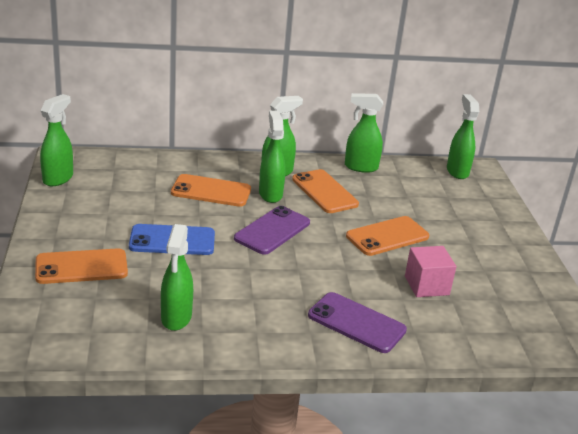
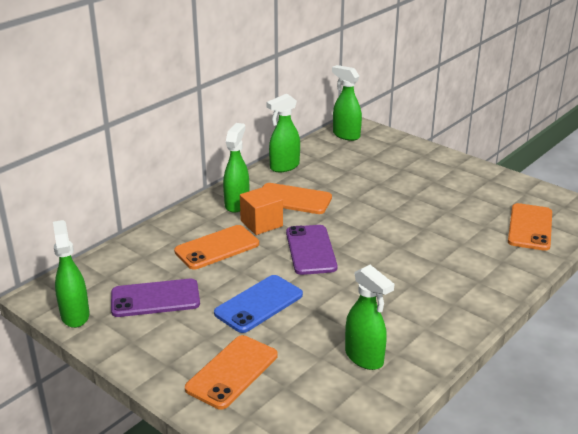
camera: 40 degrees left, 0 degrees up
green spray bottle [259,111,286,203] -> orange cube [240,186,283,235]
purple phone [308,292,407,353] -> purple phone moved to [111,279,200,317]
orange phone [346,216,429,256] -> orange phone moved to [508,203,552,251]
pink cube [405,246,456,297] -> none

